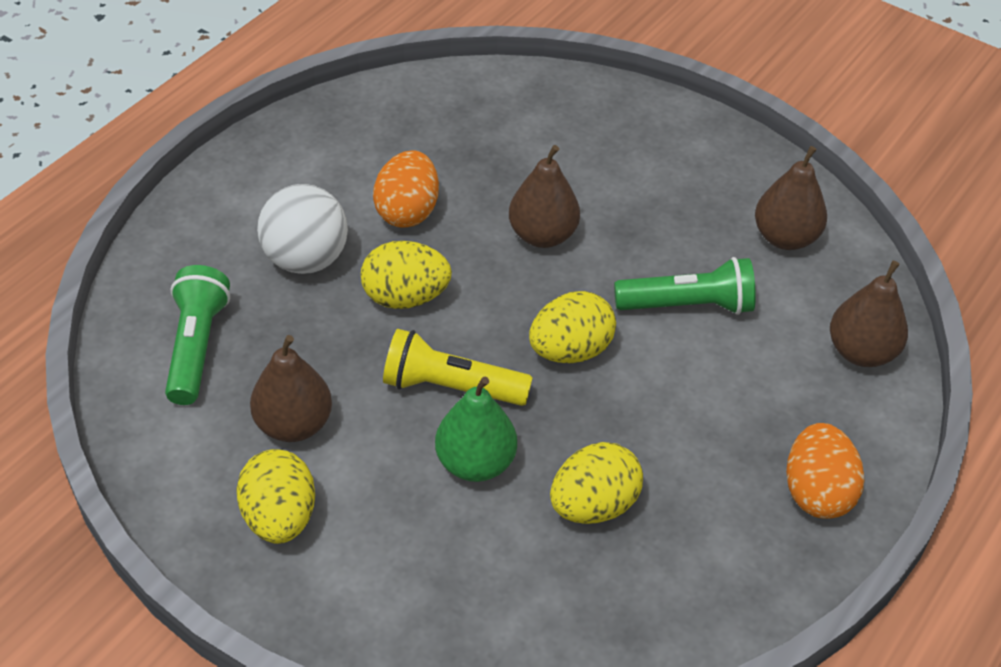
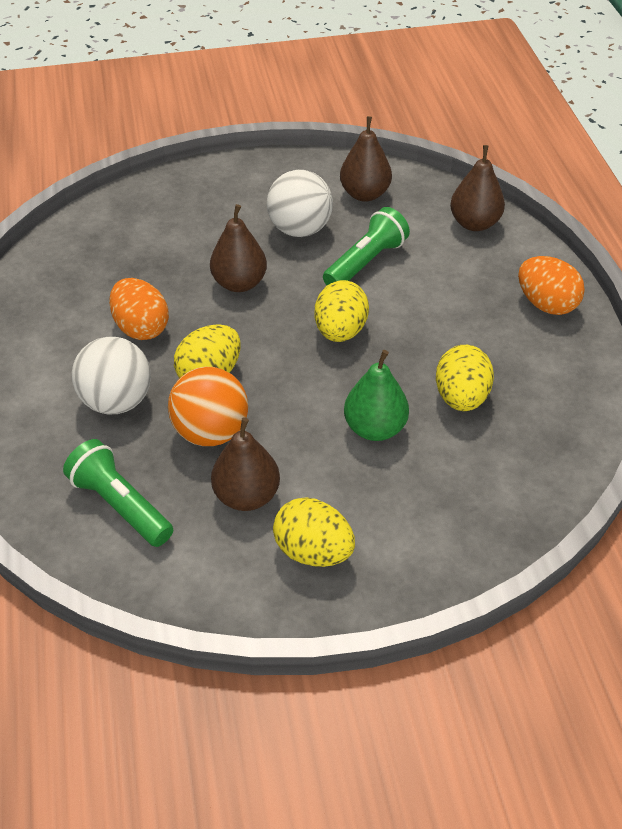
camera: 45 degrees left, 0 degrees up
yellow flashlight [383,329,533,406] -> none
none -> orange ball [168,367,248,446]
none -> white ball [267,170,333,237]

